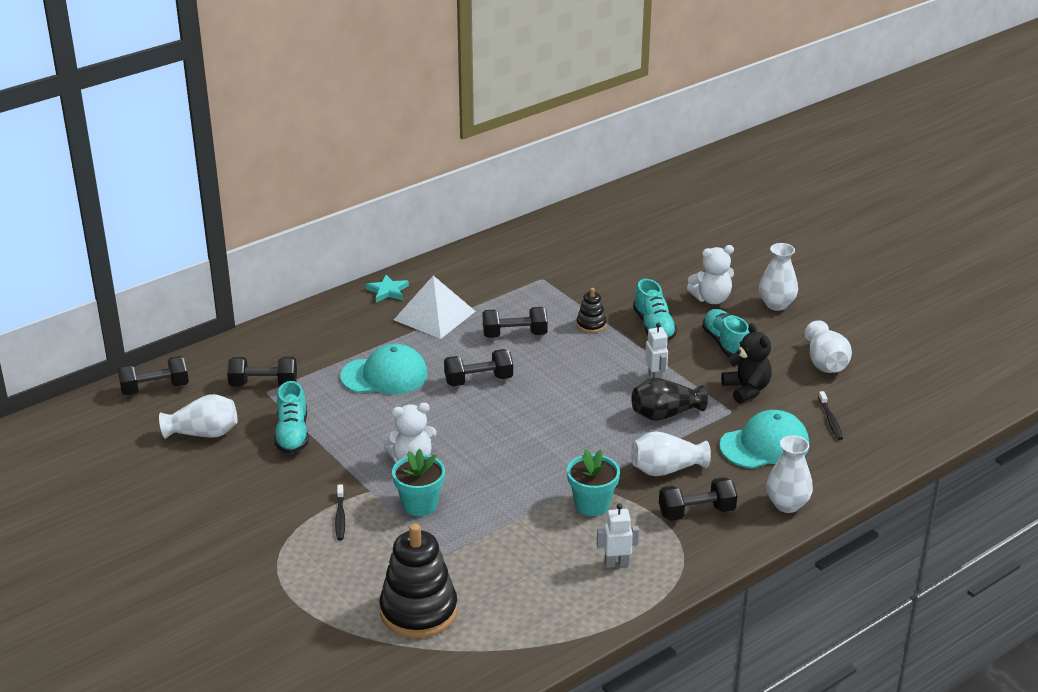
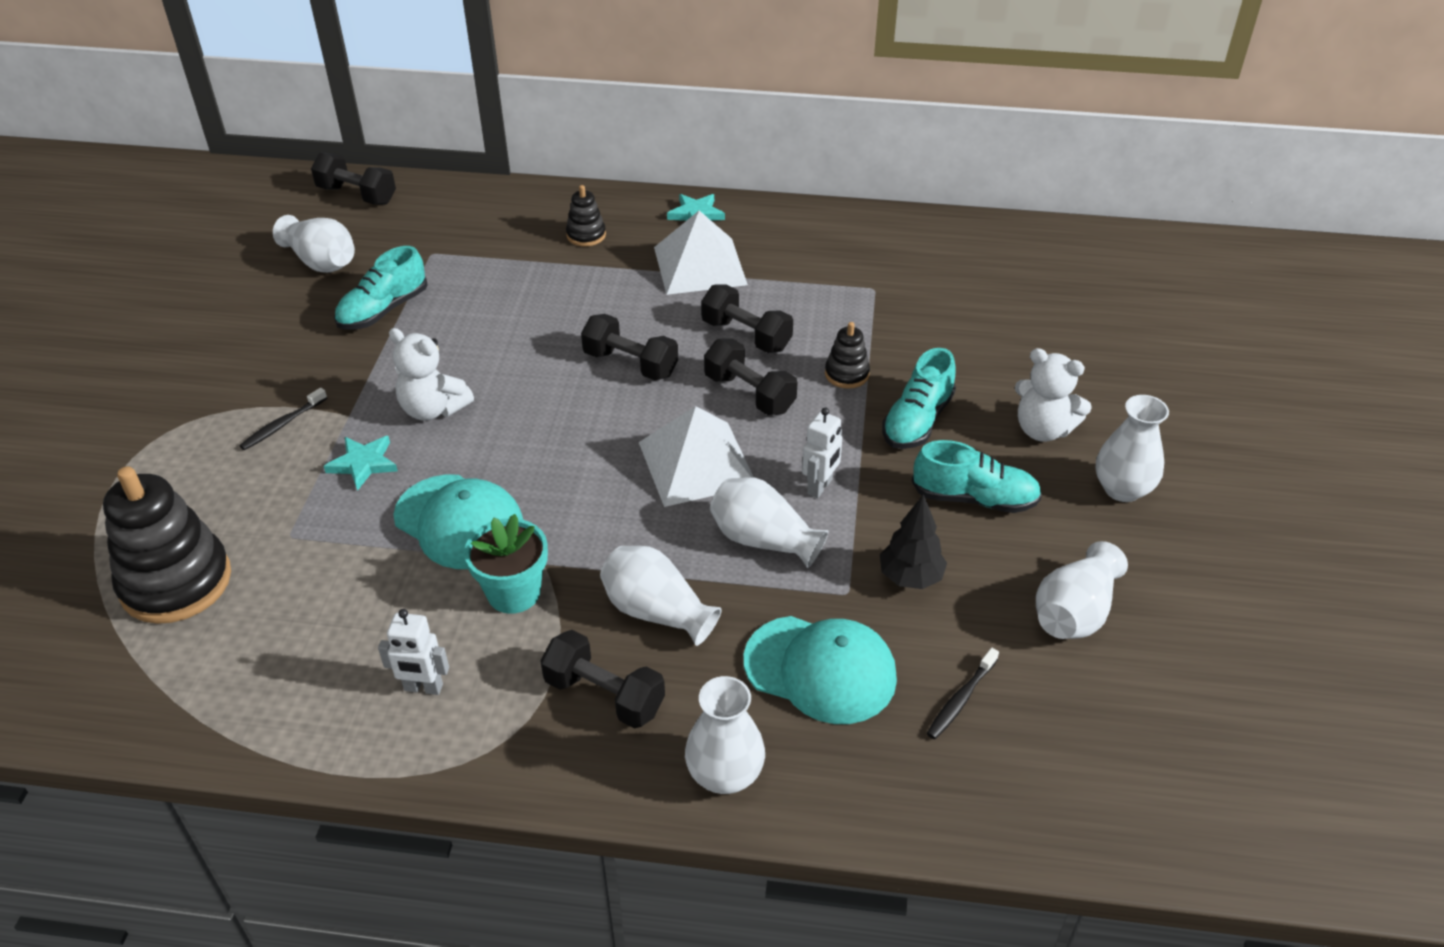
camera: 45 degrees right, 10 degrees up
black dumbbell [227,357,297,386] -> black dumbbell moved to [704,339,798,415]
turquoise cap [340,344,428,394] -> turquoise cap moved to [393,474,523,569]
turquoise flower pot [392,449,445,516] -> turquoise star [324,436,398,491]
white robot [597,504,639,568] -> white robot turned 150 degrees clockwise [378,609,449,695]
black vase [632,378,708,421] -> white vase [710,477,828,568]
turquoise shoe [702,309,750,357] -> turquoise shoe turned 75 degrees clockwise [912,440,1042,513]
black teddy bear [721,323,772,403] -> black tree [880,494,947,589]
none -> black stacking toy [566,185,606,246]
none -> white pyramid [639,406,753,507]

